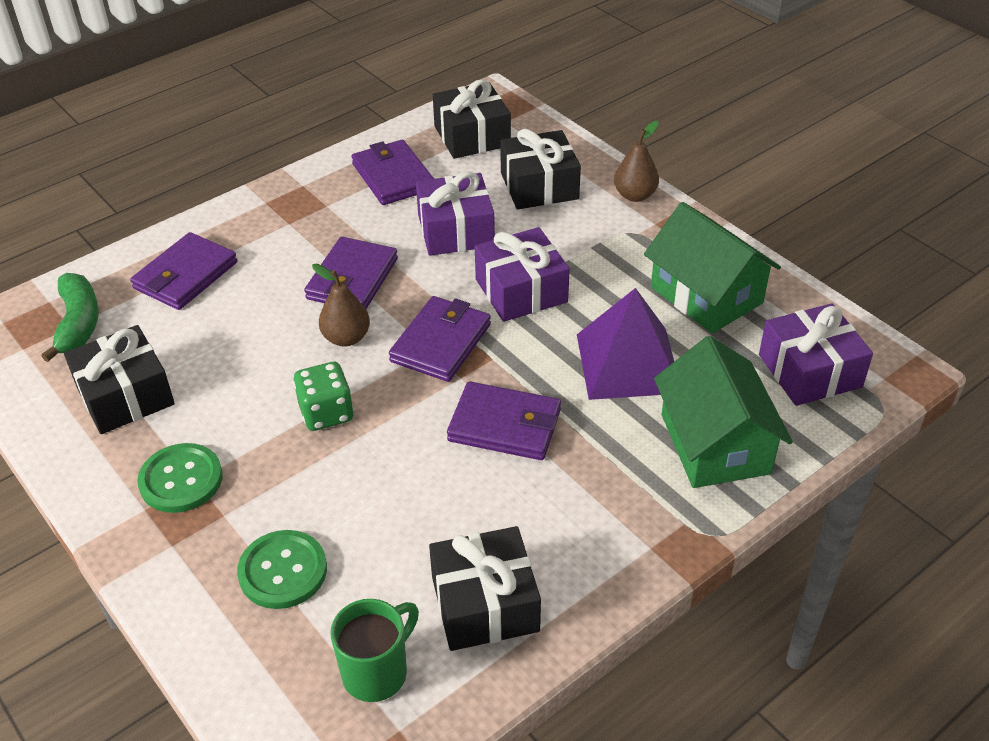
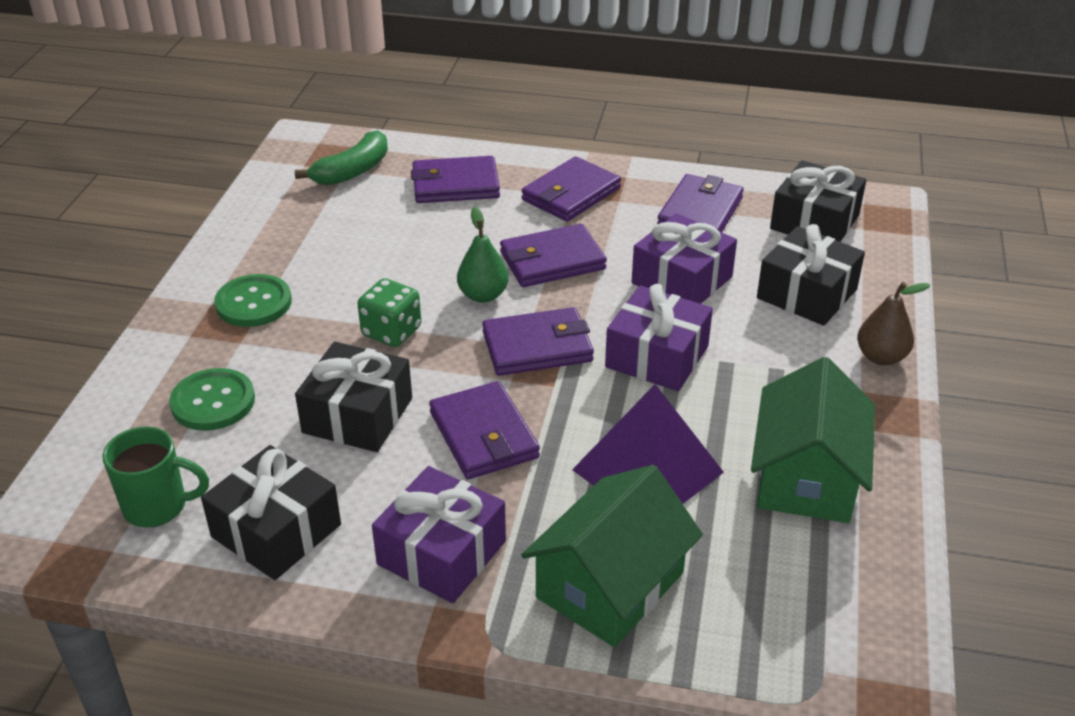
camera: 50 degrees right, 5 degrees down
black gift [64,325,175,434] -> black gift moved to [295,342,412,452]
brown pear [312,263,370,347] -> green pear [457,206,508,303]
purple gift [759,303,873,406] -> purple gift moved to [372,466,506,603]
none -> purple wallet [522,156,621,222]

